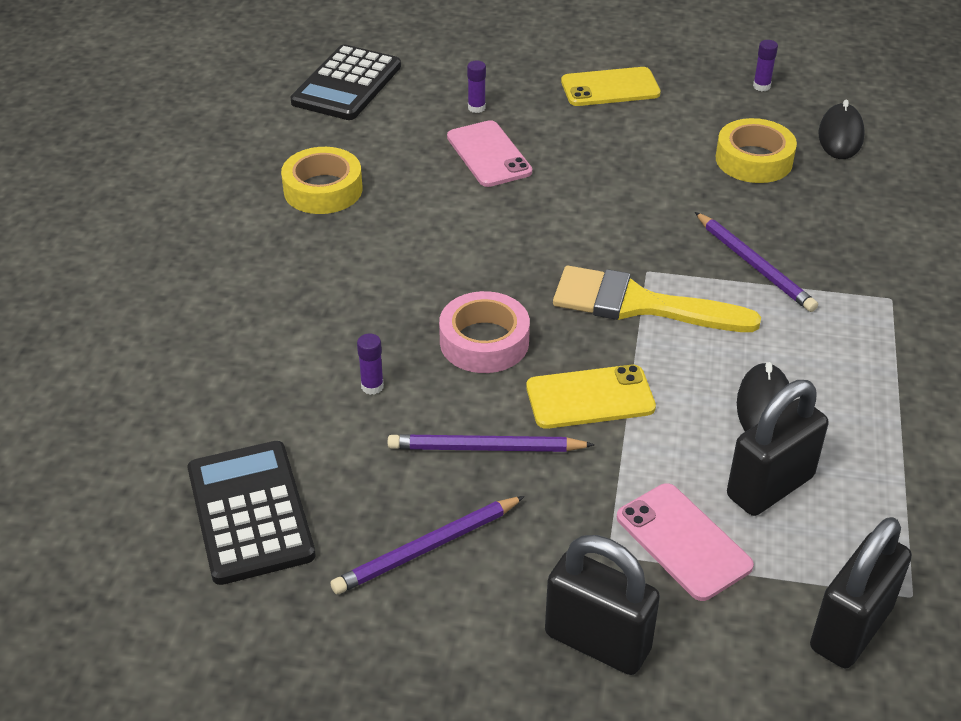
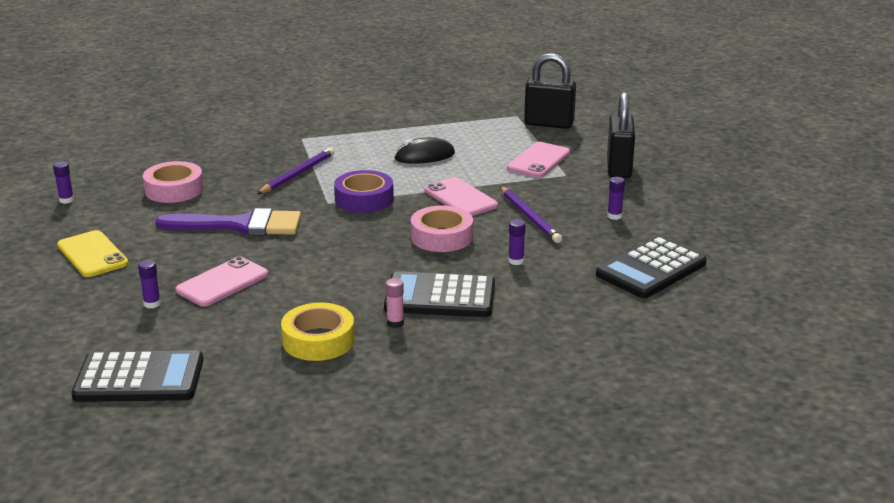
camera: 115 degrees left, 15 degrees down
purple pencil [331,496,525,594] -> purple glue stick [607,177,625,220]
yellow phone [526,365,656,429] -> pink phone [425,177,498,216]
yellow brush [553,266,761,332] -> purple tape [334,170,394,213]
yellow tape [716,118,797,183] -> pink tape [143,161,204,203]
black padlock [727,380,828,516] -> none
black mouse [818,99,865,159] -> none
none -> purple brush [156,208,301,236]
none -> black calculator [384,271,495,317]
none -> pink glue stick [386,278,404,328]

